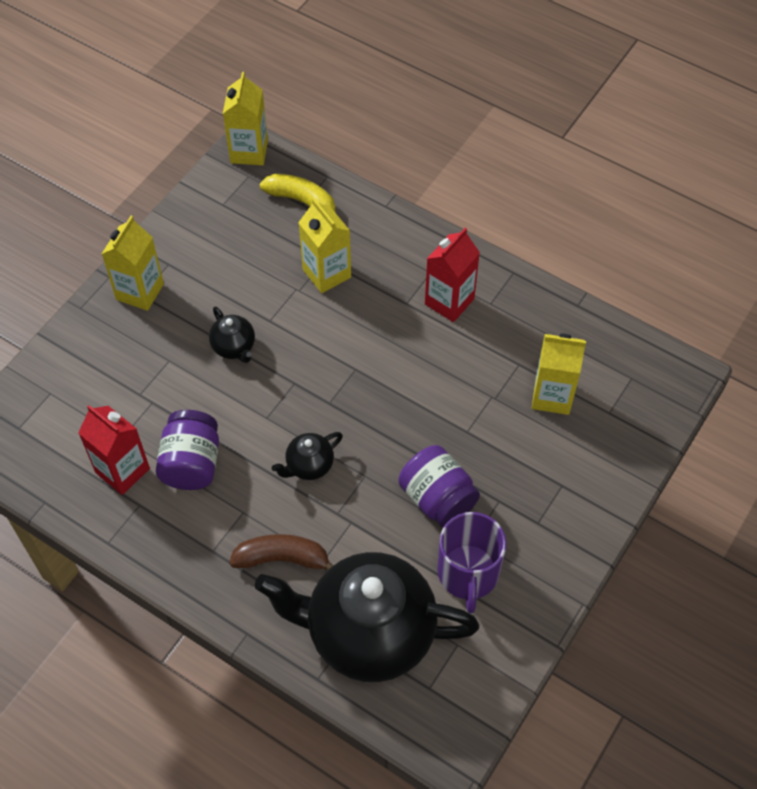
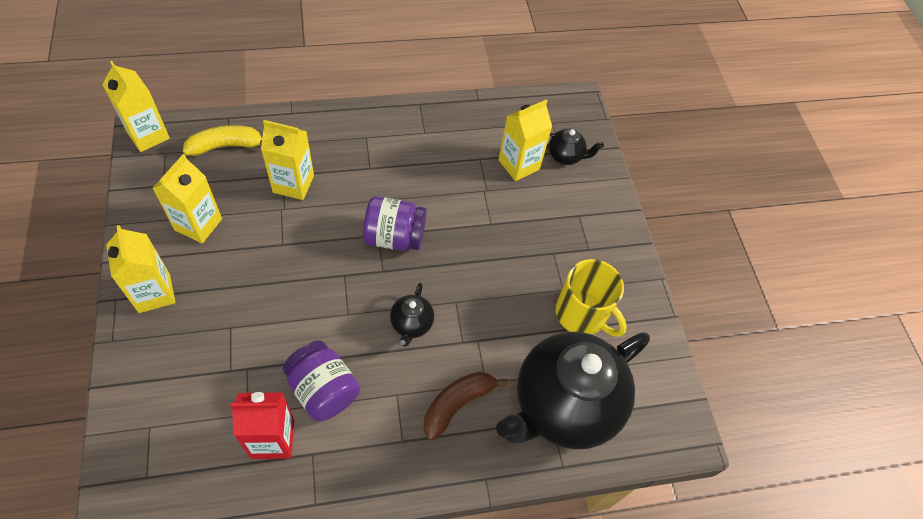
camera: 50 degrees left, 0 degrees up
black teapot [209,307,255,363] -> black teapot moved to [546,128,604,165]
purple jar [398,445,480,527] -> purple jar moved to [363,196,427,251]
red carton [425,228,480,322] -> none
purple mug [437,512,506,613] -> yellow mug [556,259,627,337]
none -> yellow carton [152,154,222,243]

